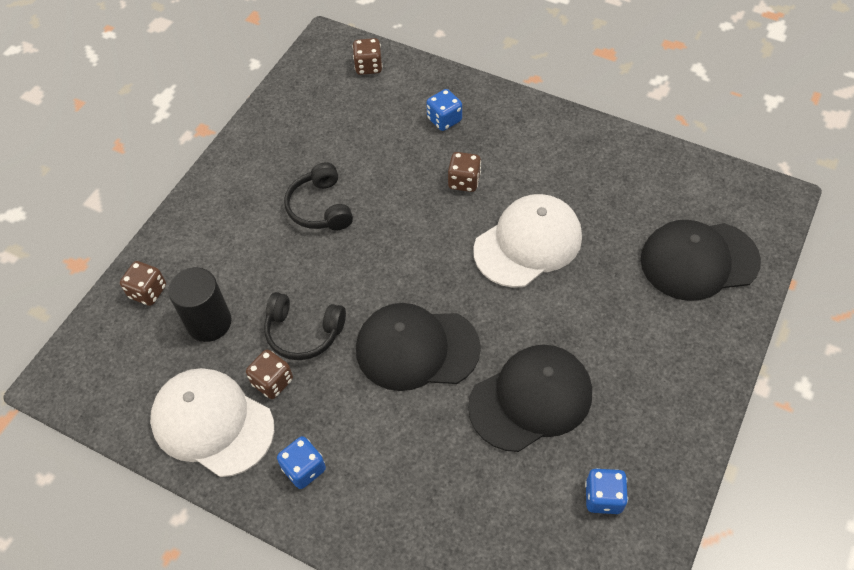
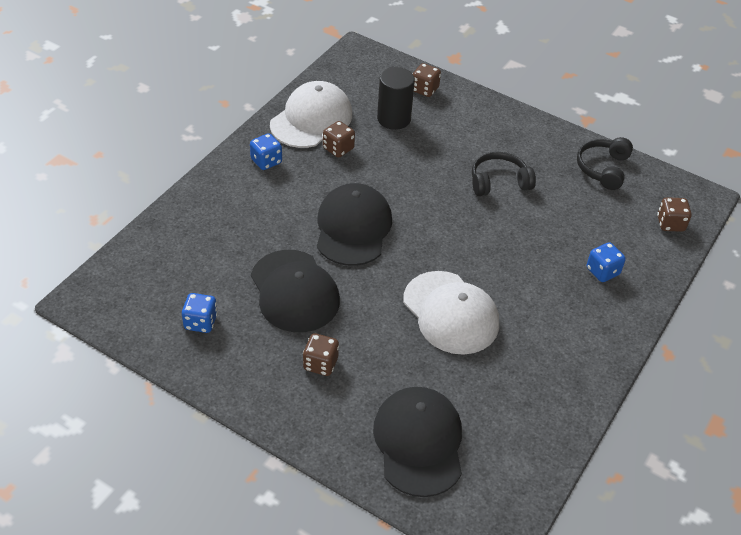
camera: 90 degrees right, 10 degrees down
black headphones [264,292,346,360] -> black headphones moved to [577,137,633,190]
brown dice [448,152,481,192] -> brown dice moved to [303,333,339,376]

